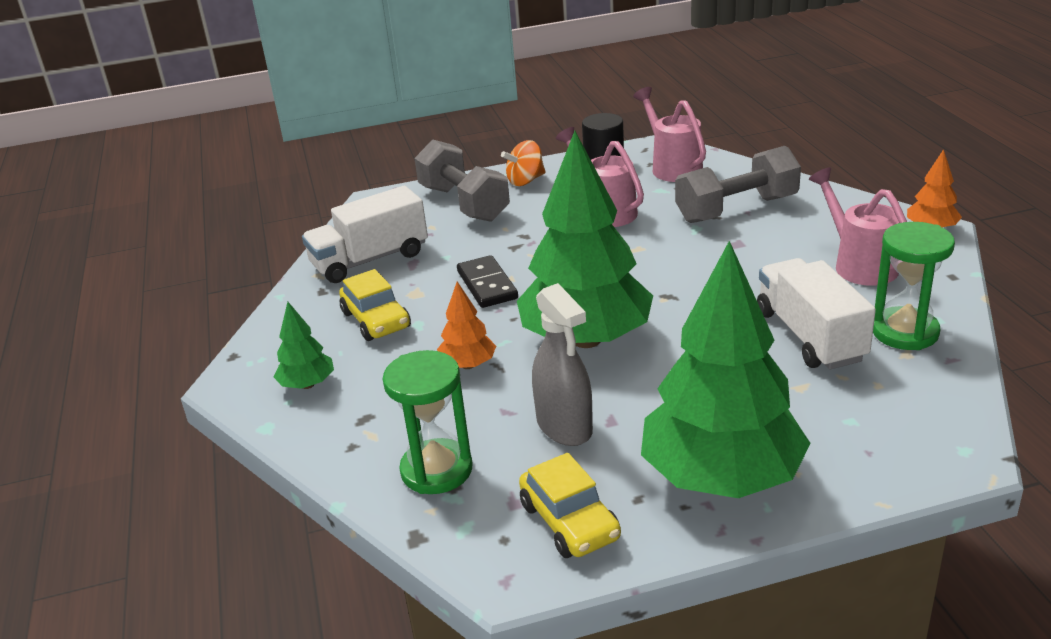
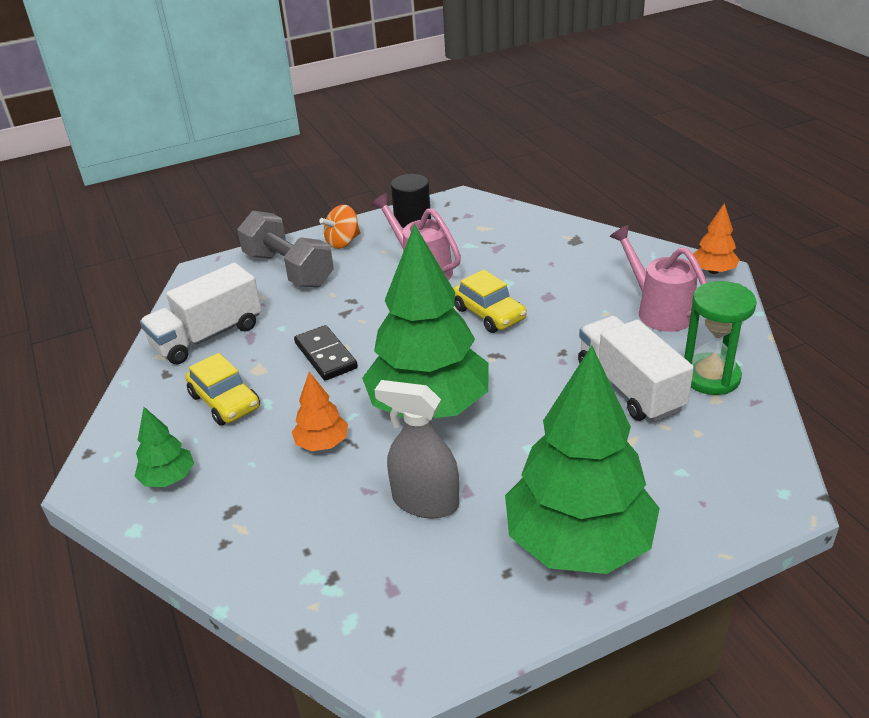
camera: 10 degrees left, 5 degrees up
green hourglass [383,350,473,494] -> none
yellow car [519,453,621,558] -> yellow car moved to [453,270,527,333]
grey spray bottle [532,283,593,446] -> grey spray bottle turned 150 degrees clockwise [375,380,459,519]
pink watering can [633,87,706,182] -> none
grey dumbbell [675,146,801,223] -> none

